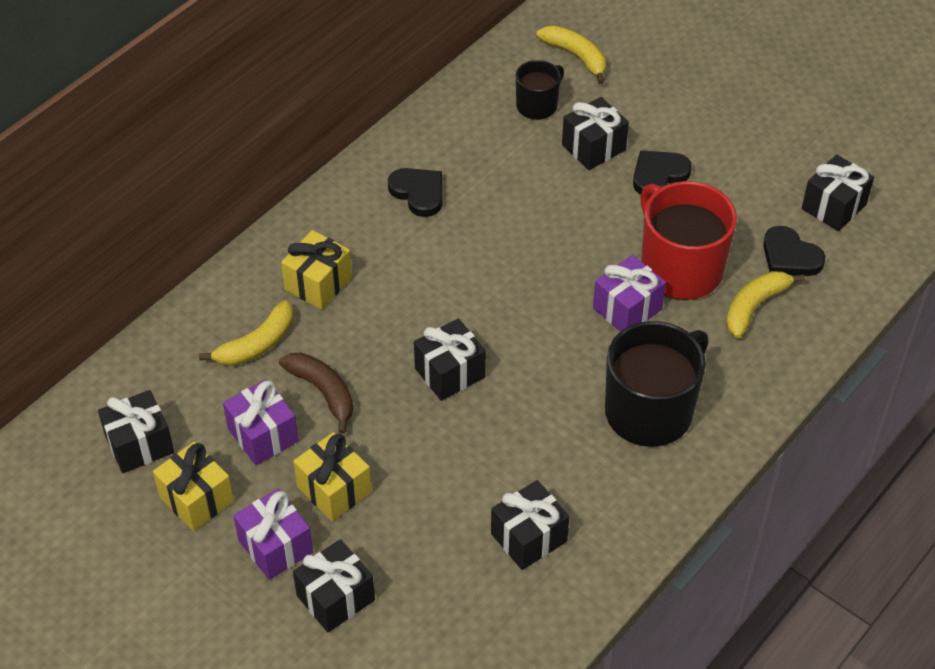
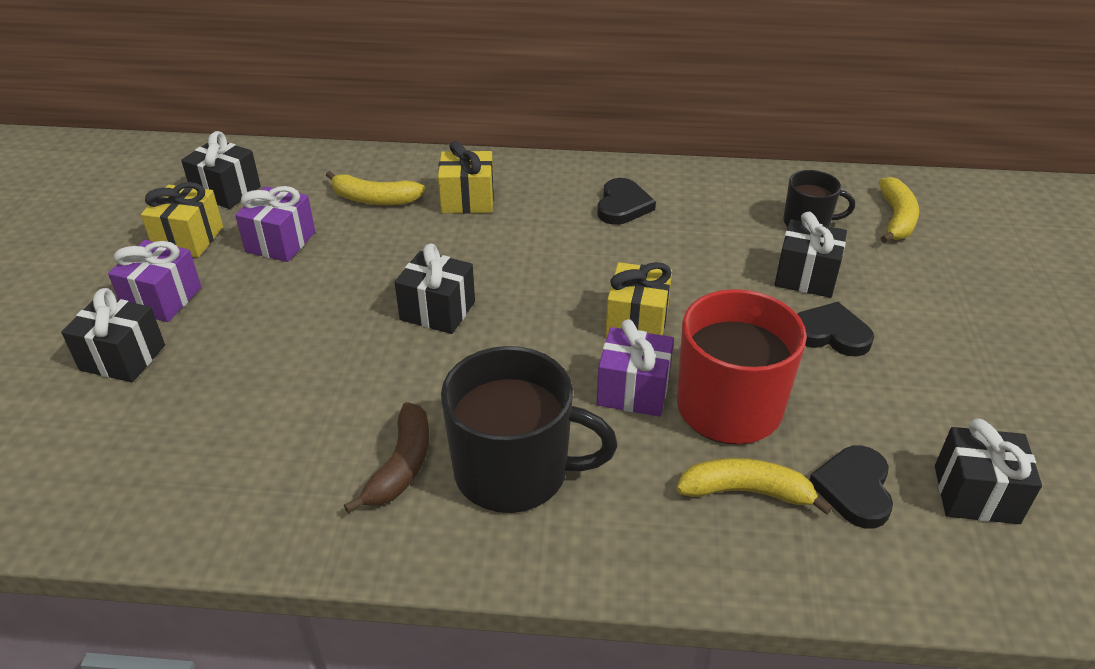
camera: 55 degrees right, 10 degrees down
brown banana [279,353,353,434] -> brown banana moved to [344,402,429,513]
yellow gift [293,432,372,521] -> yellow gift moved to [605,262,672,338]
black gift [491,480,570,570] -> none

